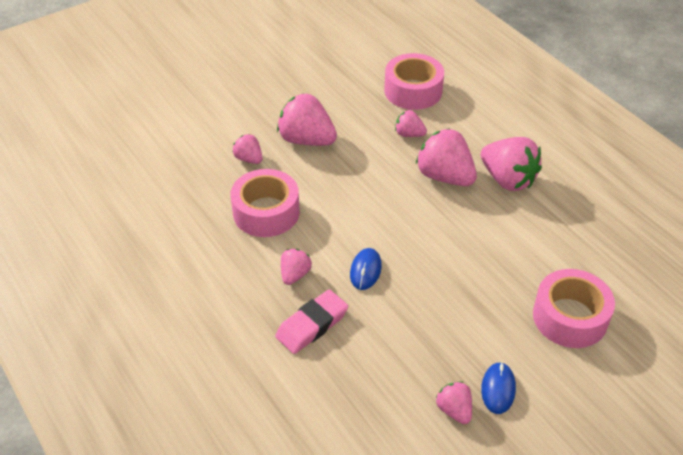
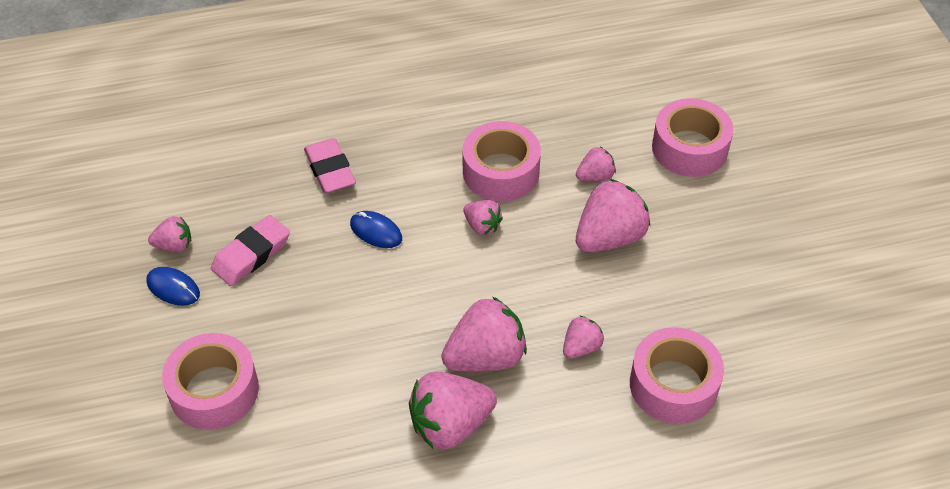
camera: 110 degrees right, 5 degrees up
pink strawberry [281,249,312,285] -> pink strawberry moved to [463,200,503,235]
none -> pink eraser [211,215,290,286]
none -> pink tape [652,98,734,177]

